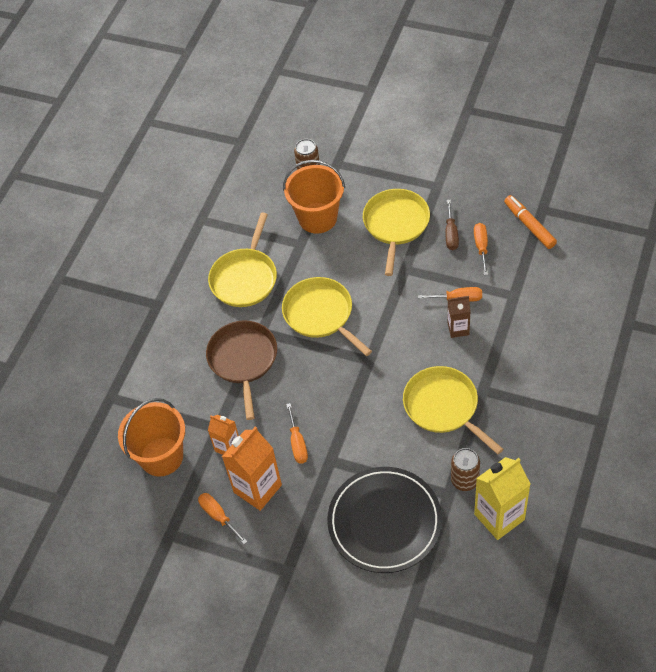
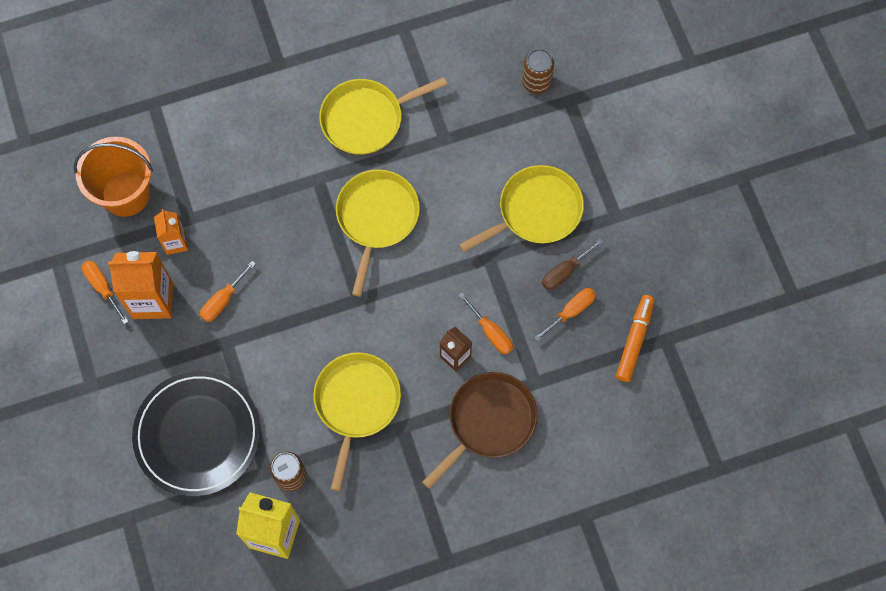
camera: 45 degrees right, 15 degrees up
orange screwdriver [198,493,247,544] -> orange screwdriver turned 45 degrees counterclockwise [82,260,129,324]
brown pan [206,320,277,420] -> brown pan moved to [422,372,538,489]
orange bucket [283,160,345,234] -> none

